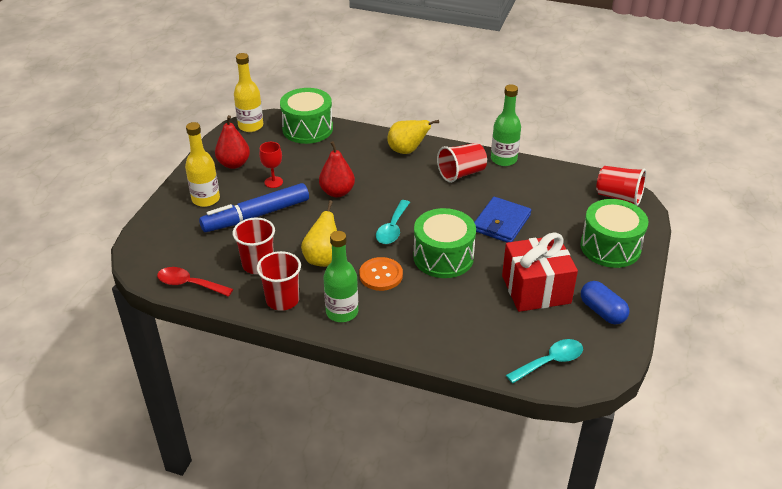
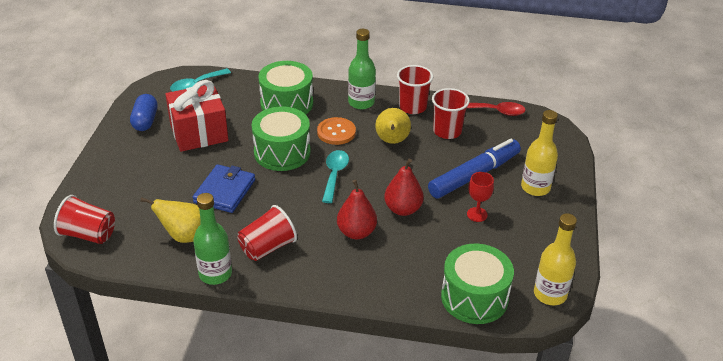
camera: 170 degrees right, 0 degrees up
red pear [215,115,250,169] -> red pear moved to [337,180,377,239]
yellow pear [387,120,439,154] -> yellow pear moved to [140,197,201,243]
green drum [580,199,648,268] -> green drum moved to [259,61,313,114]
blue capsule [581,281,629,325] -> blue capsule turned 45 degrees clockwise [130,94,158,131]

